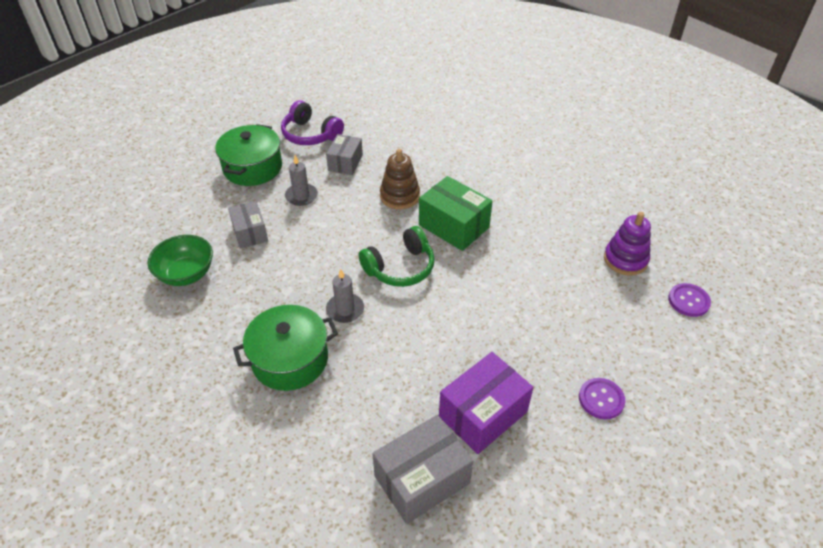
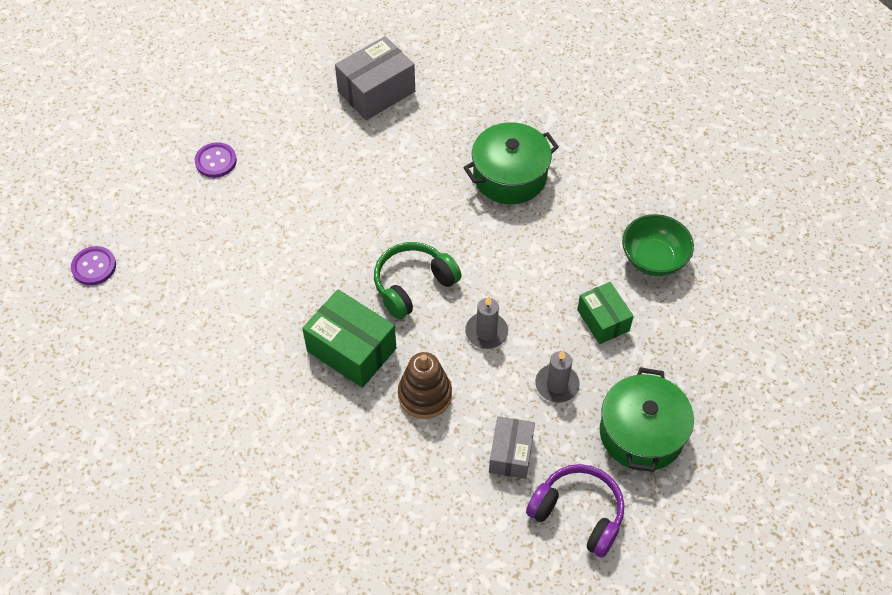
camera: 175 degrees right, 10 degrees up
grey box [228,201,268,249] -> green box [577,282,634,344]
grey candle [326,269,364,323] -> grey candle moved to [465,296,508,349]
purple box [439,352,533,454] -> none
purple stacking toy [604,212,651,275] -> none

